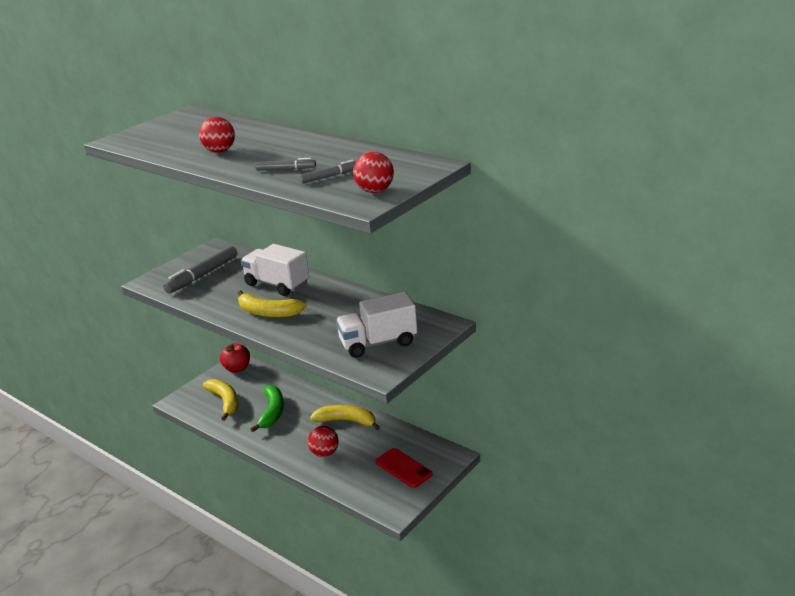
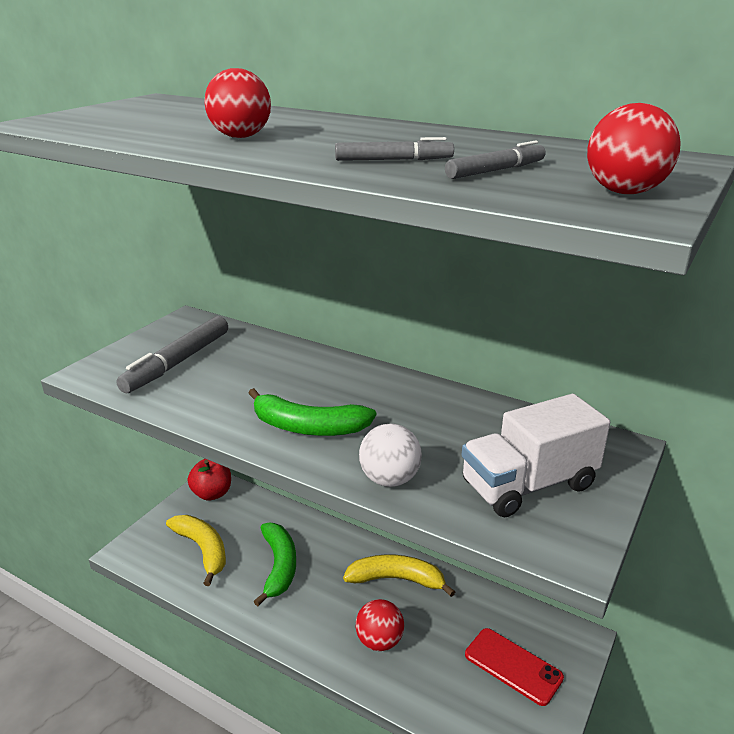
camera: 10 degrees left, 0 degrees up
yellow banana [238,290,307,317] -> green banana [248,388,376,436]
white truck [241,244,309,296] -> none
none -> white ball [359,424,422,487]

